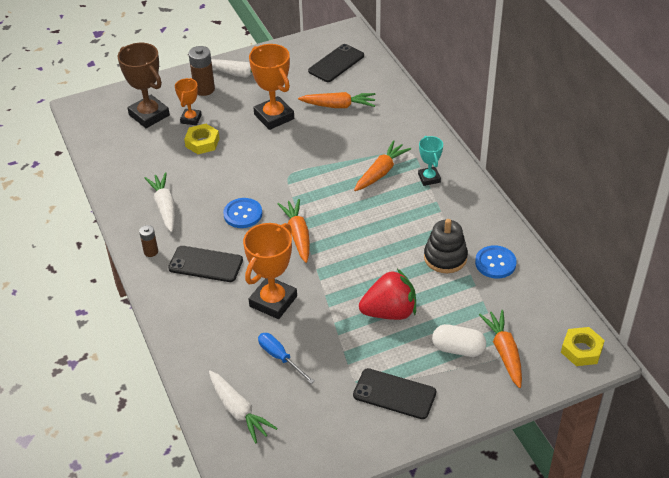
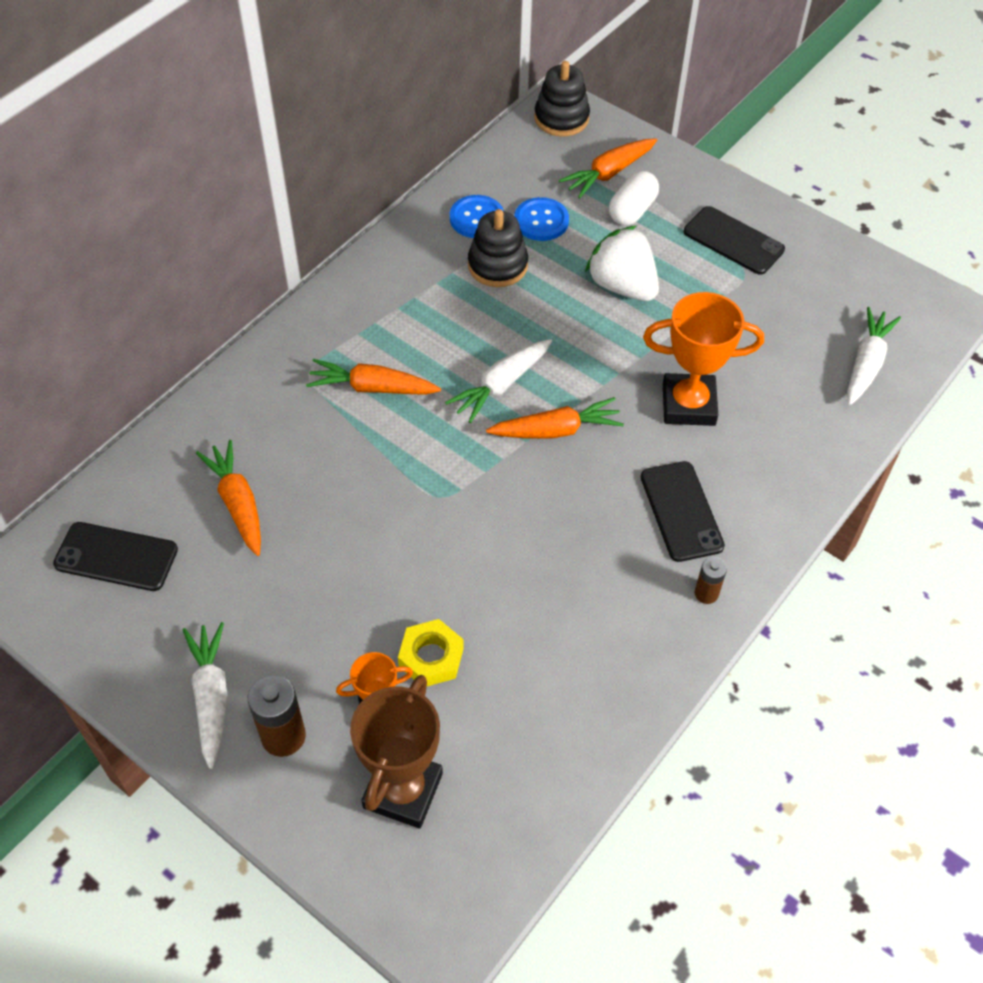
camera: 120 degrees left, 10 degrees up
white carrot [145,172,175,232] -> white carrot moved to [445,339,552,423]
blue button [223,198,262,228] -> blue button moved to [514,197,569,241]
orange trophy [249,44,294,130] -> none
blue screwdriver [258,333,315,384] -> none
orange carrot [278,199,310,263] -> orange carrot turned 150 degrees counterclockwise [486,397,624,438]
black phone [353,368,436,419] -> black phone turned 45 degrees counterclockwise [684,206,785,275]
red strawberry [359,269,416,320] -> white strawberry [585,226,659,301]
turquoise trophy [418,136,443,186] -> none
white capsule [432,324,486,357] -> white capsule turned 45 degrees clockwise [609,171,659,225]
yellow nut [561,327,605,366] -> black stacking toy [534,61,590,136]

